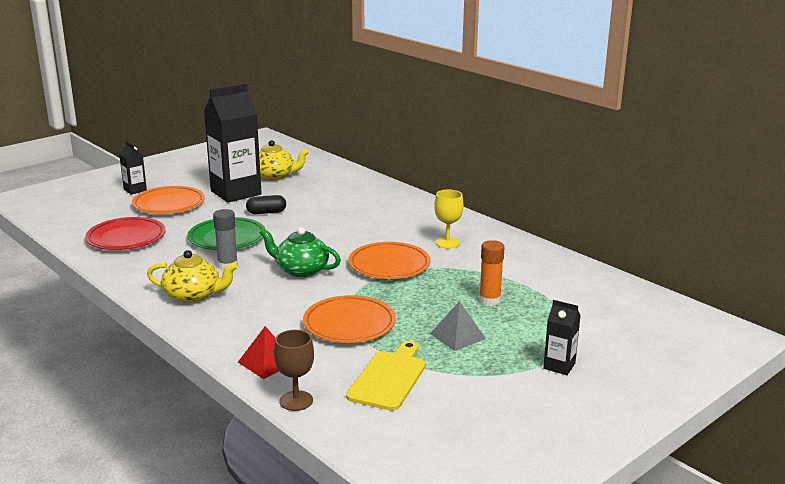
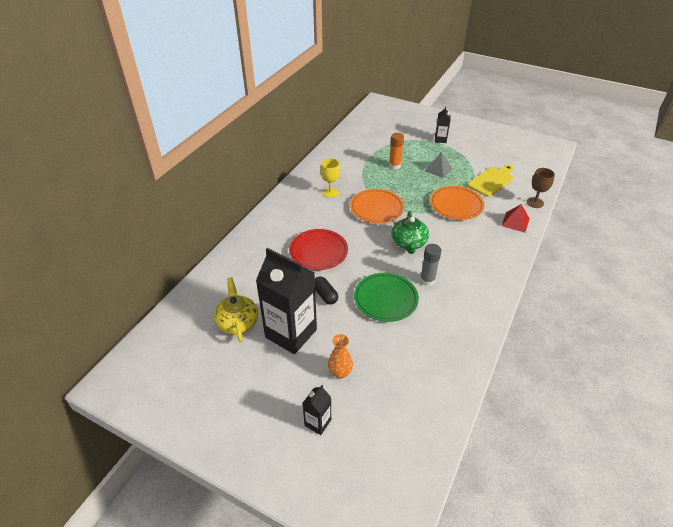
camera: 110 degrees left, 20 degrees up
red plate [85,217,166,250] -> red plate moved to [289,229,348,270]
orange plate [132,186,205,214] -> orange vase [328,334,353,378]
yellow teapot [147,250,238,303] -> none
yellow cutting board [346,341,426,411] -> yellow cutting board turned 135 degrees clockwise [468,165,513,197]

